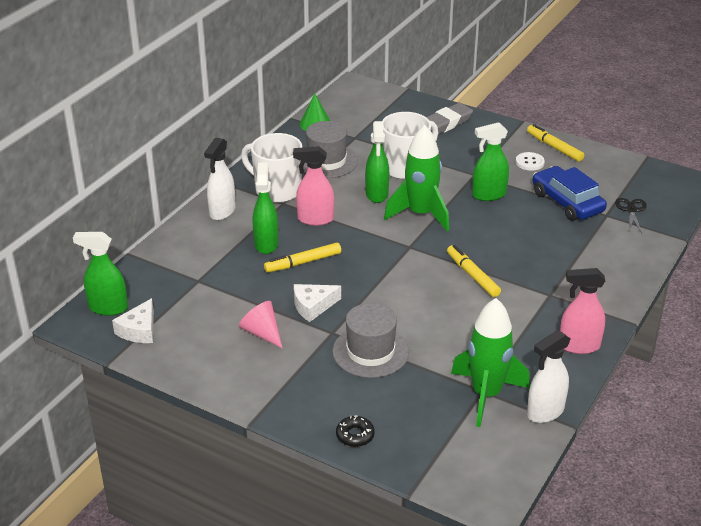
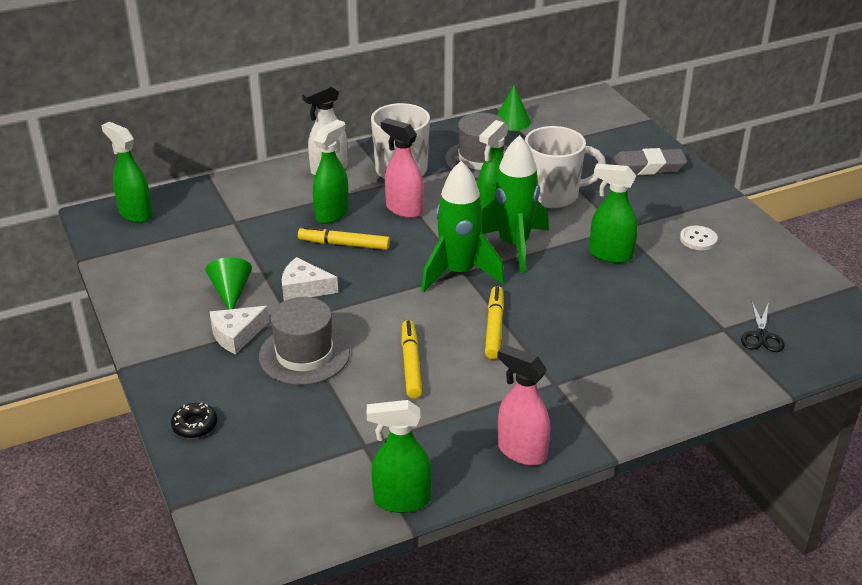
camera: 35 degrees right, 0 degrees up
white cheese [112,298,154,343] -> white cheese moved to [210,306,269,354]
pink cone [239,301,282,348] -> green cone [205,257,252,310]
green rocket [451,298,530,427] -> green rocket moved to [421,161,505,292]
yellow marker [527,124,584,162] -> yellow marker moved to [401,320,422,399]
white spray bottle [527,330,571,423] -> green spray bottle [367,400,432,513]
blue car [533,166,607,221] -> none
black scissors [615,198,647,233] -> black scissors turned 150 degrees clockwise [741,302,784,352]

